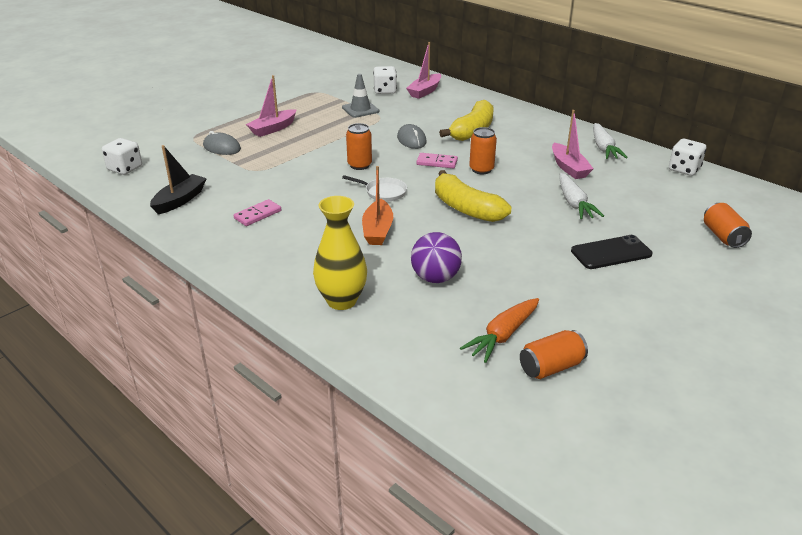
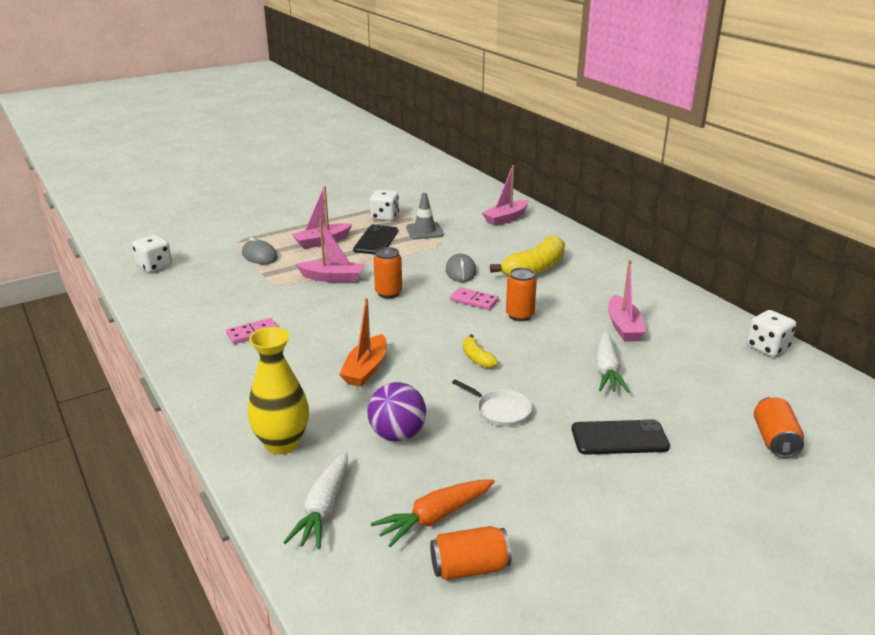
camera: 15 degrees right, 5 degrees down
black boat [150,145,207,214] -> none
white pan [342,175,407,202] -> white pan moved to [452,379,532,427]
white dice [373,66,397,94] -> white dice moved to [370,190,399,221]
yellow banana [435,170,511,222] -> yellow banana [463,334,498,368], size x0.49
white carrot [593,123,628,159] -> white carrot moved to [283,452,348,549]
none -> pink boat [296,219,364,282]
none -> black phone [353,224,398,255]

